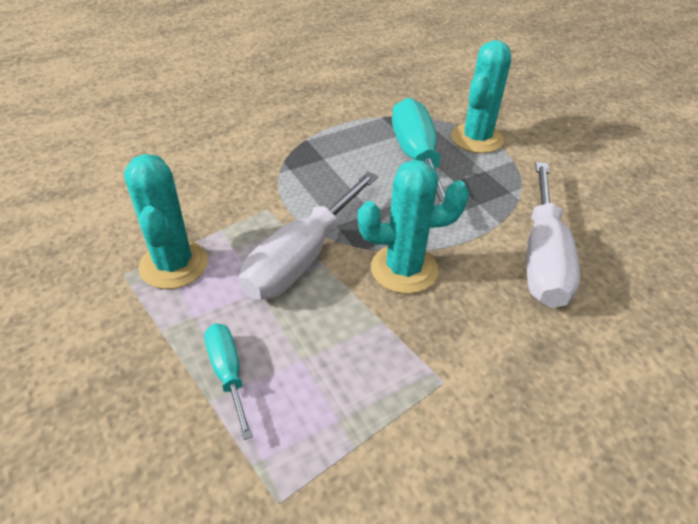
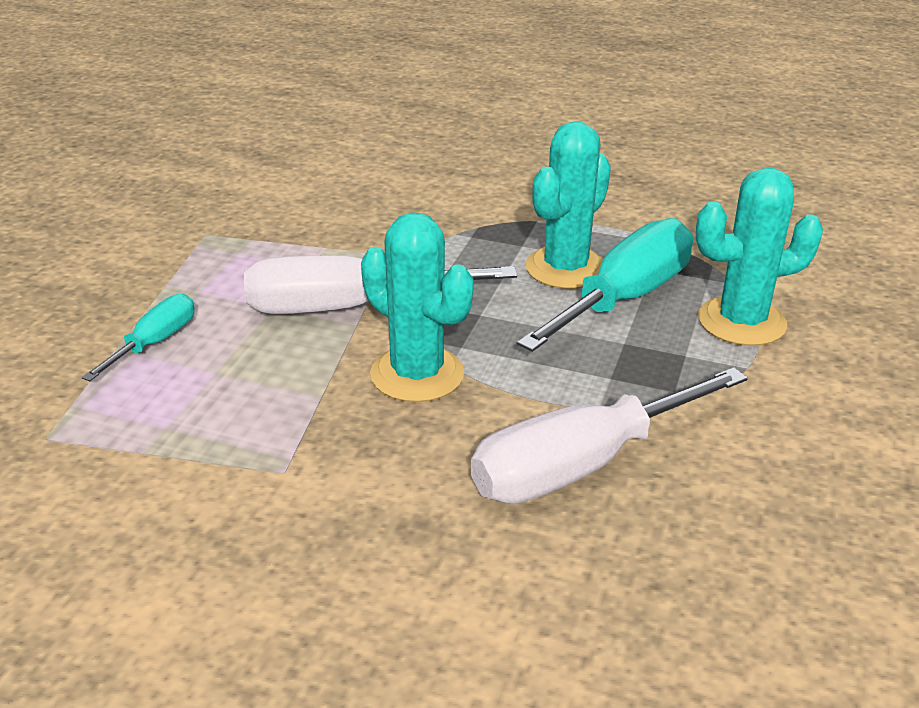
camera: 50 degrees right, 10 degrees down
turquoise cactus [124,154,208,289] -> turquoise cactus moved to [526,121,611,289]

